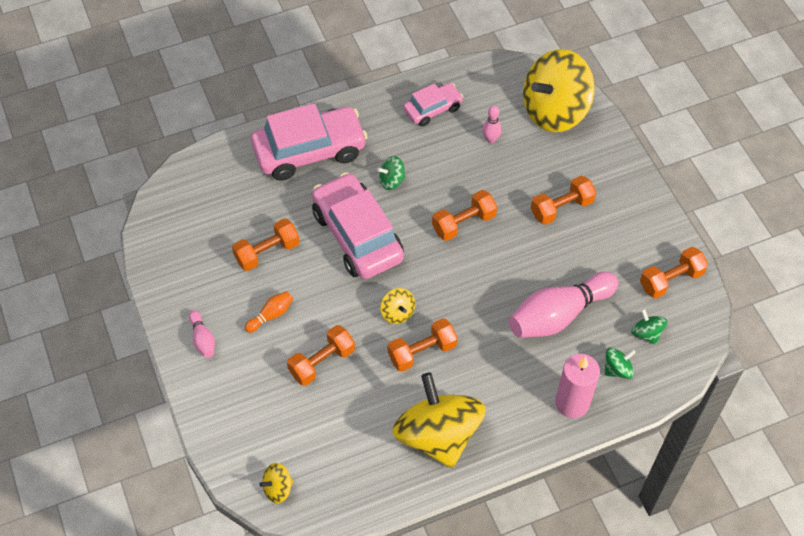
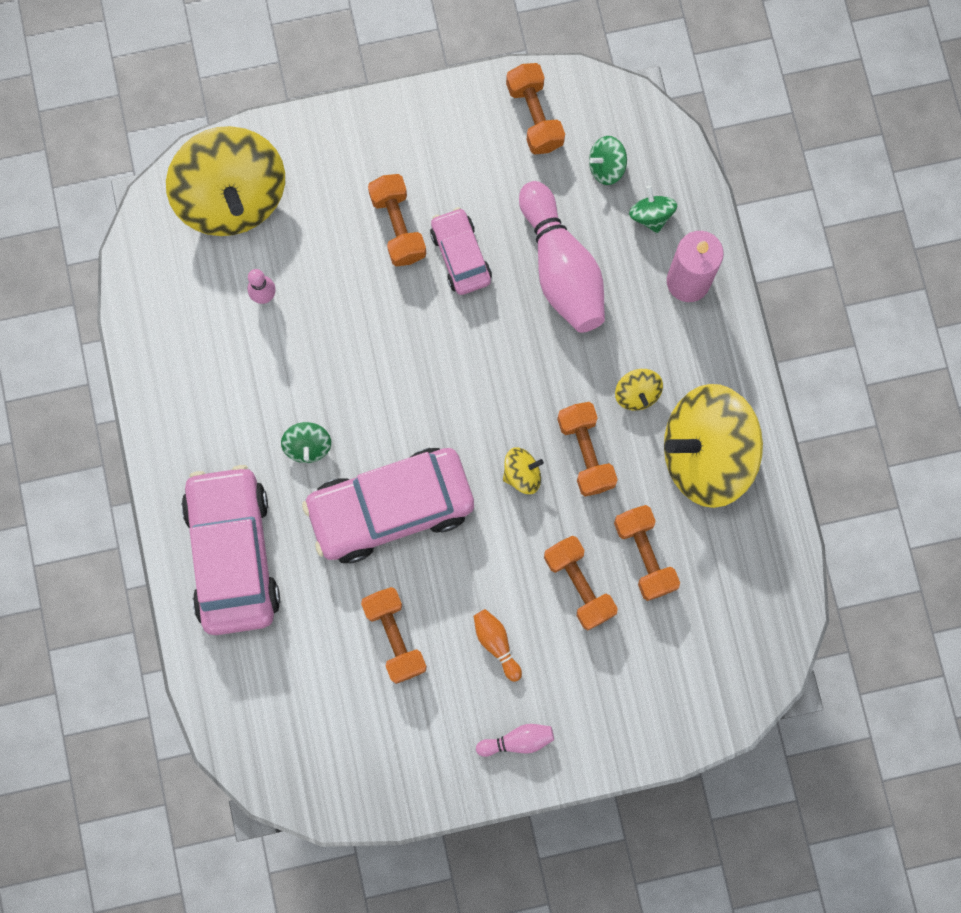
camera: 80 degrees left, 20 degrees up
yellow spinning top [259,463,293,503] -> yellow spinning top moved to [615,369,663,411]
pink car [403,83,463,126] -> pink car moved to [430,207,492,295]
orange dumbbell [432,190,497,241] -> orange dumbbell moved to [614,505,680,601]

